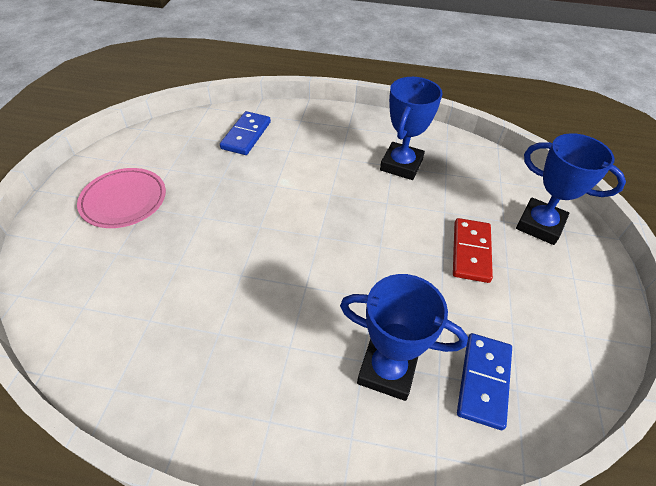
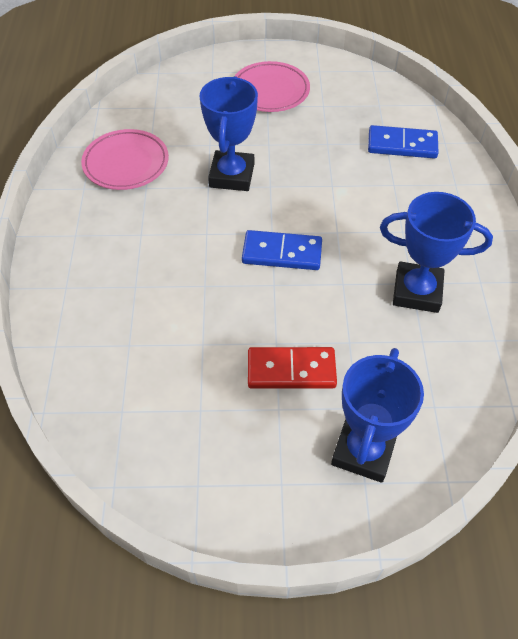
camera: 80 degrees right, 5 degrees up
blue trophy [340,274,468,401] -> blue trophy moved to [199,76,258,191]
blue domino [457,333,512,430] -> blue domino moved to [242,230,322,270]
none -> pink plate [81,129,169,190]

